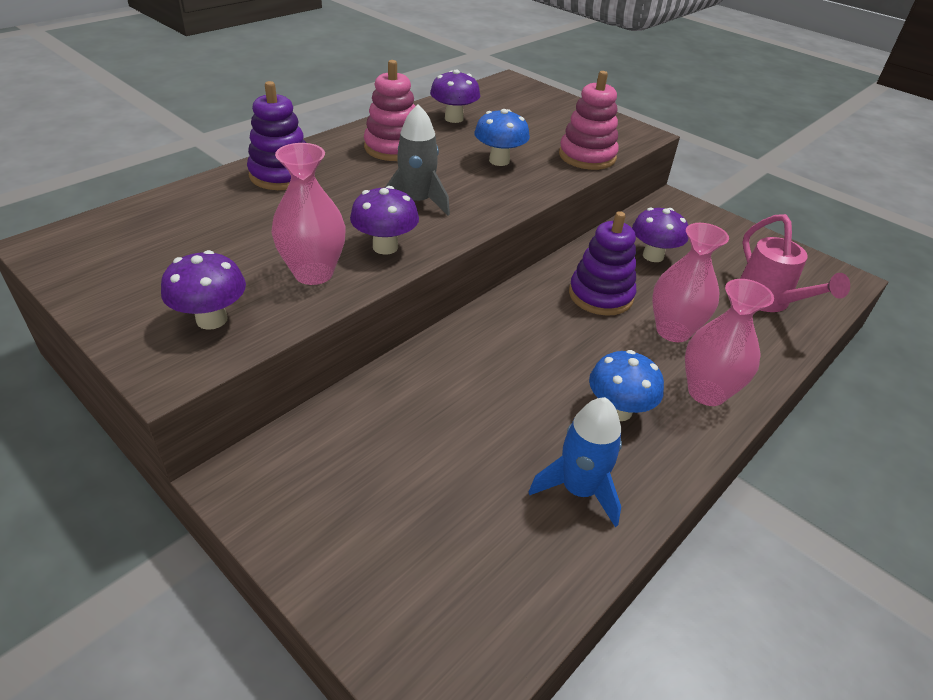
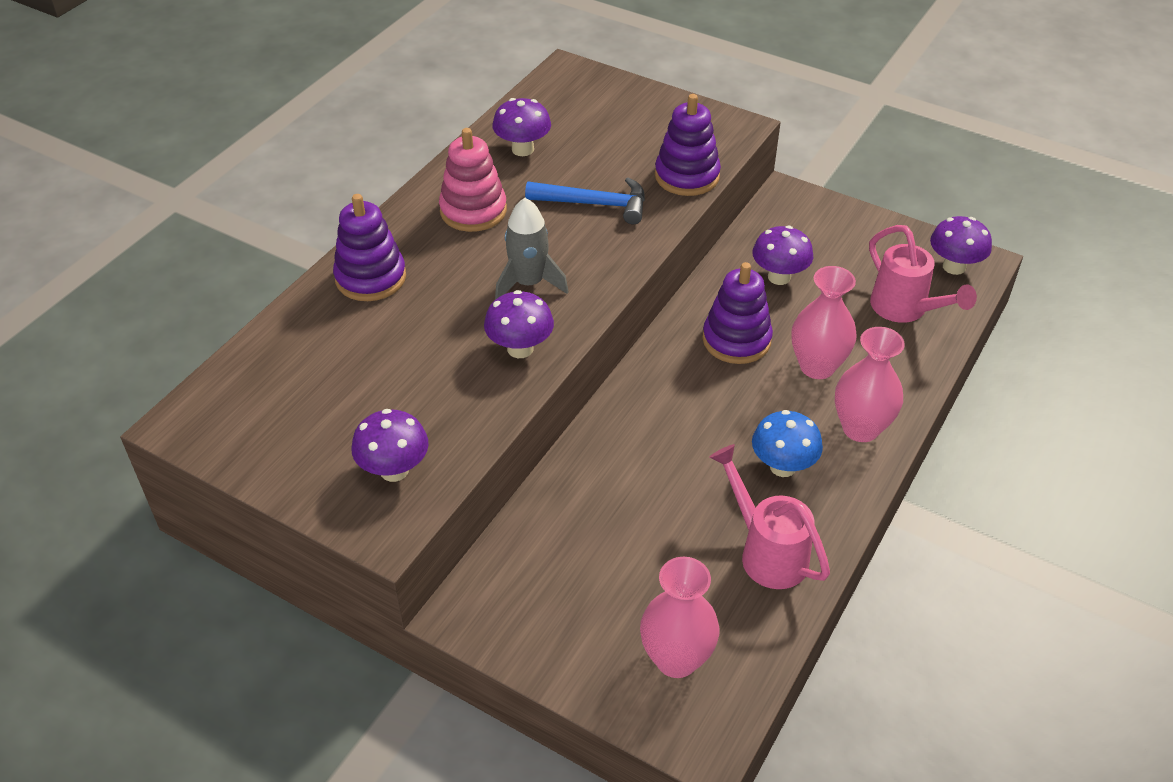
camera: 10 degrees left, 5 degrees up
pink vase [271,143,346,285] -> pink vase moved to [640,557,720,678]
blue mushroom [474,109,530,166] -> blue hammer [525,177,645,224]
blue rocket [529,397,622,527] -> pink watering can [709,444,830,589]
pink stacking toy [559,71,619,170] -> purple stacking toy [655,94,721,196]
none -> purple mushroom [930,216,992,275]

